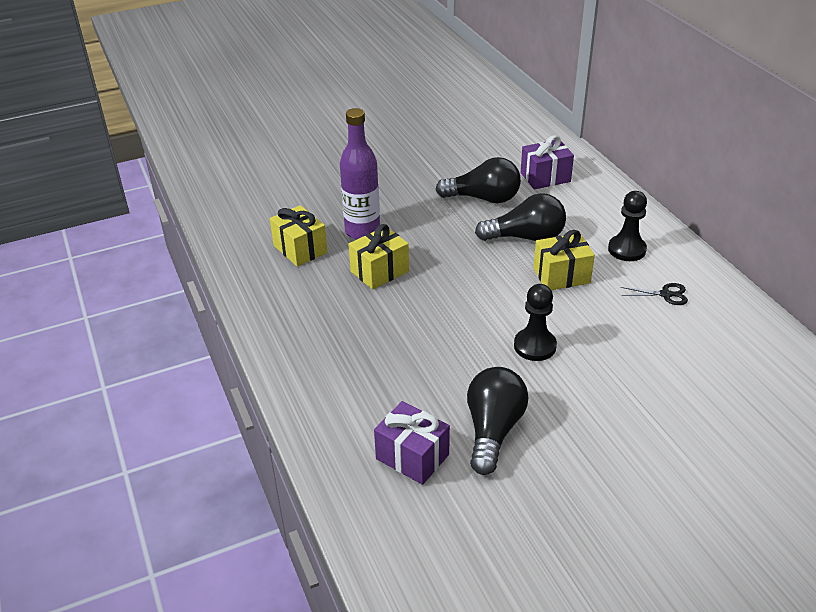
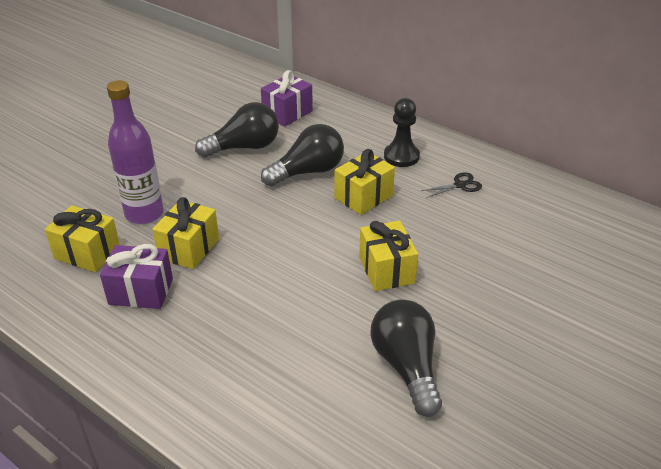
camera: 30 degrees left, 0 degrees up
purple gift [374,401,450,485] -> purple gift moved to [100,244,173,309]
black pawn [514,284,557,361] -> yellow gift [359,220,418,291]

